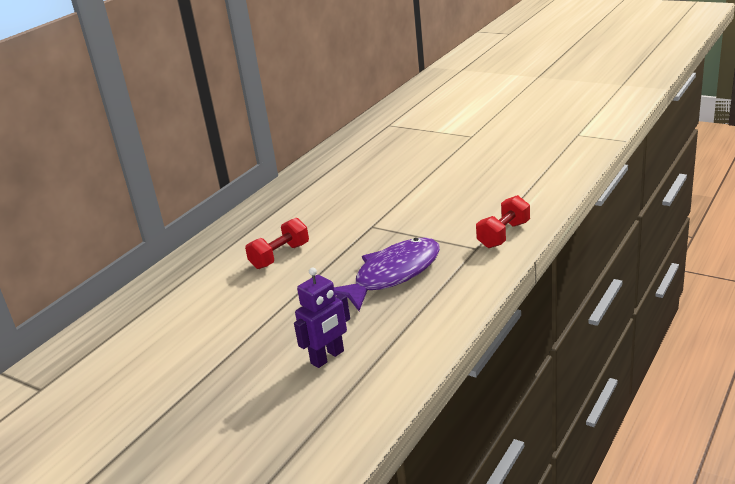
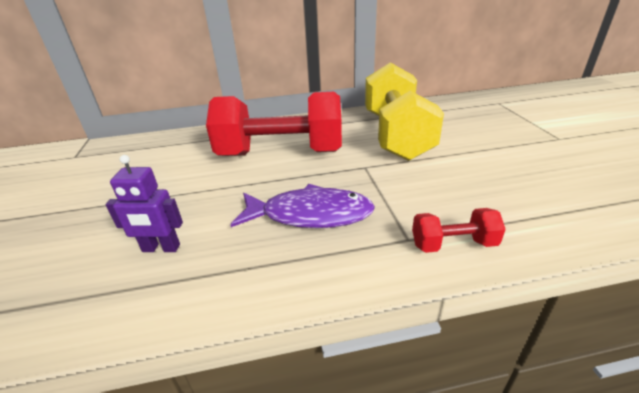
camera: 45 degrees right, 5 degrees up
red dumbbell [245,218,309,269] -> red dumbbell [206,92,342,156], size x2.29
none -> yellow dumbbell [365,62,444,161]

